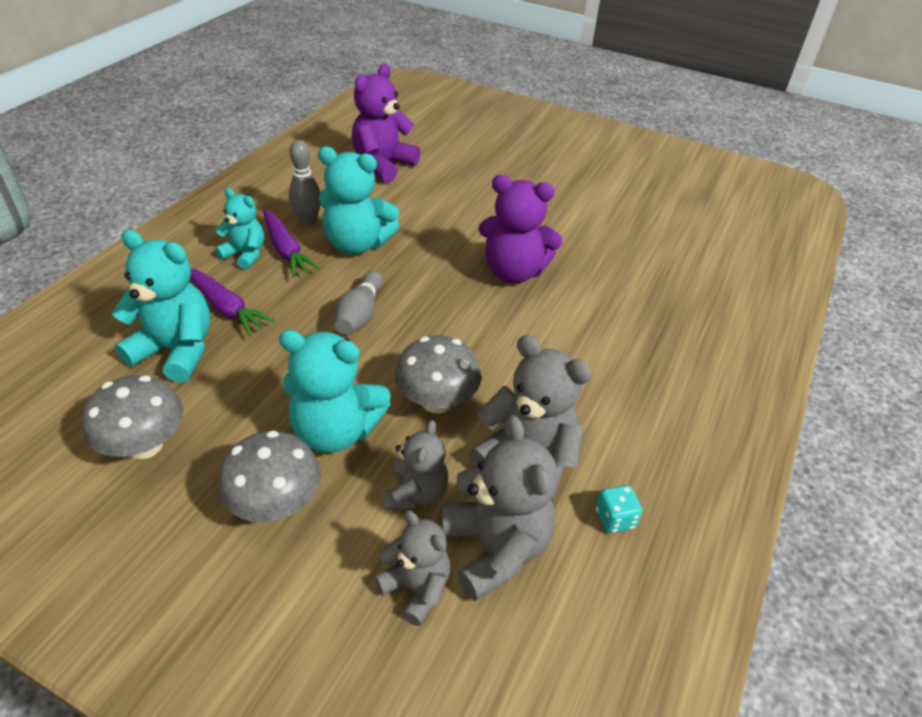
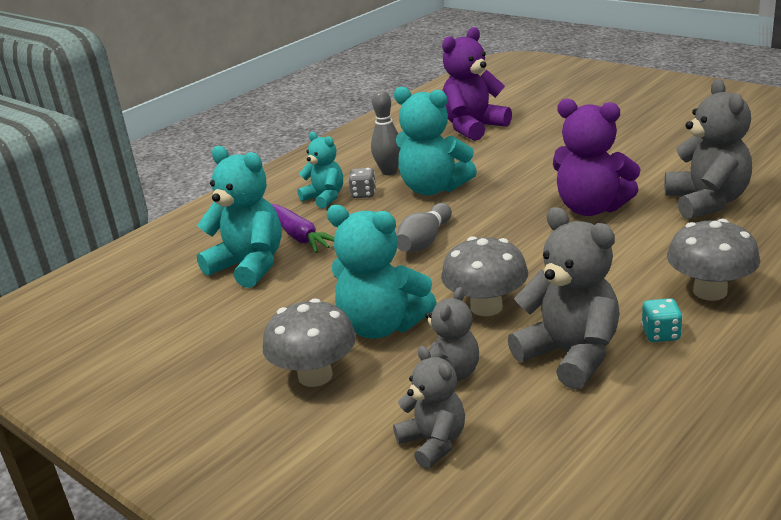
camera: 20 degrees right, 15 degrees down
grey mushroom [82,375,183,459] -> grey mushroom moved to [667,219,761,301]
purple carrot [263,209,320,277] -> grey dice [348,168,376,198]
grey teddy bear [441,415,558,601] -> grey teddy bear moved to [665,79,752,220]
turquoise dice [596,485,642,533] -> turquoise dice moved to [641,298,683,342]

